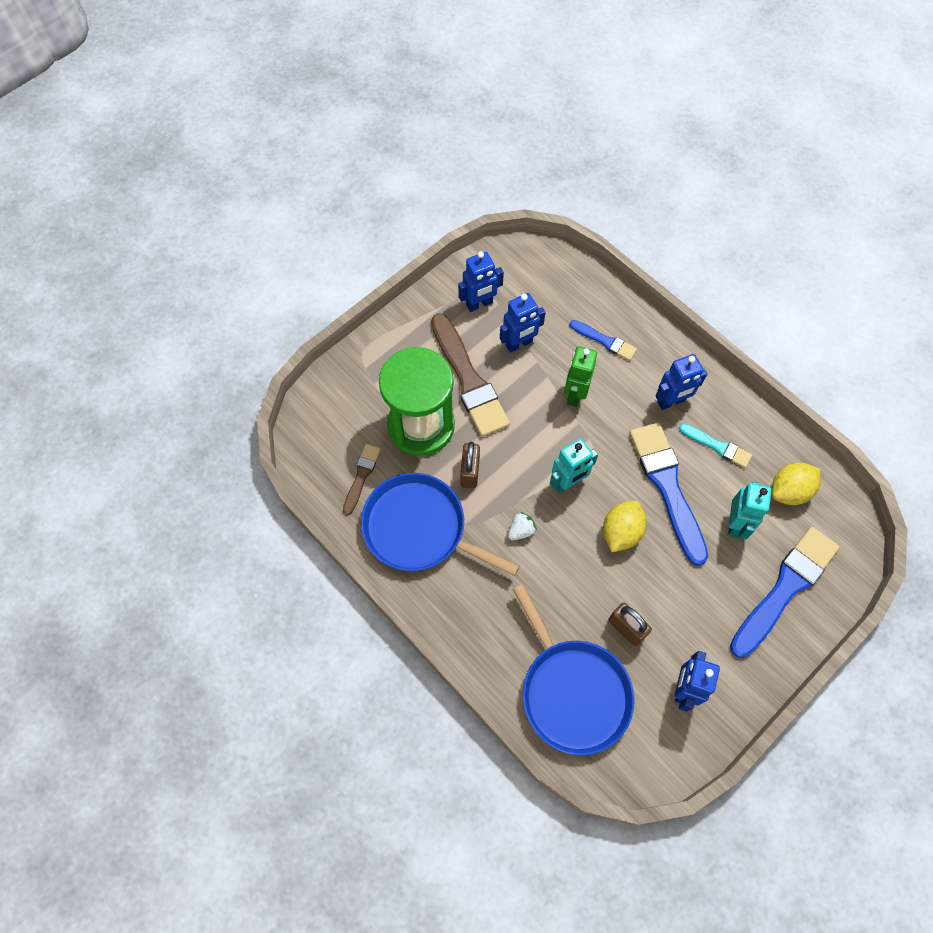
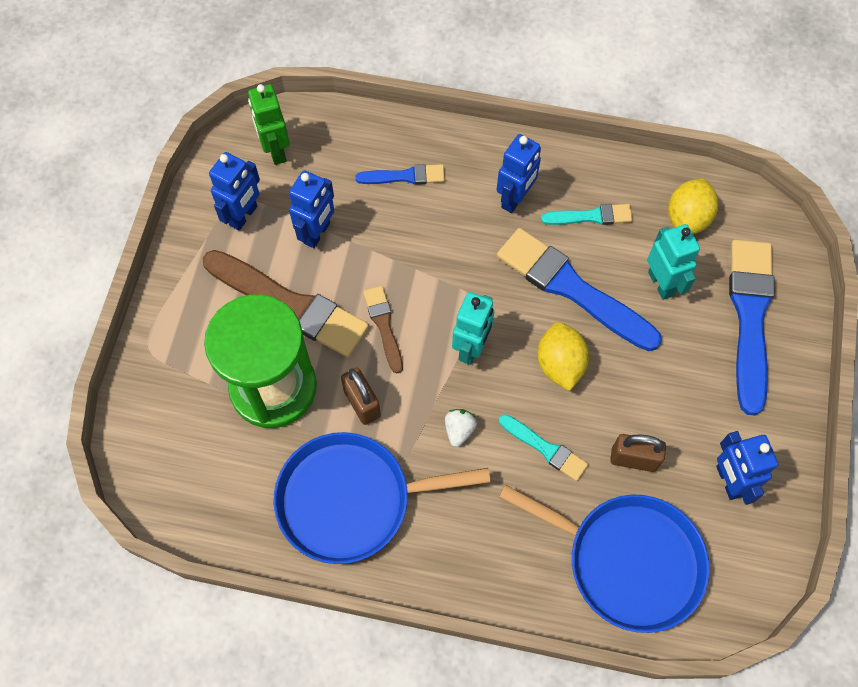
camera: 35 degrees left, 0 degrees up
brown brush [343,444,381,515] -> brown brush moved to [363,286,403,373]
green robot [564,346,597,407] -> green robot moved to [248,84,290,165]
none -> turquoise brush [499,414,588,481]

